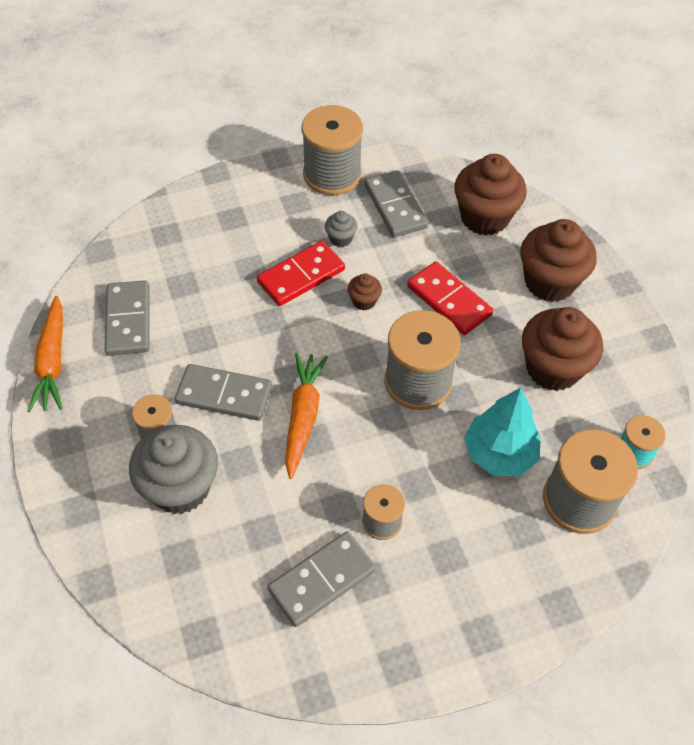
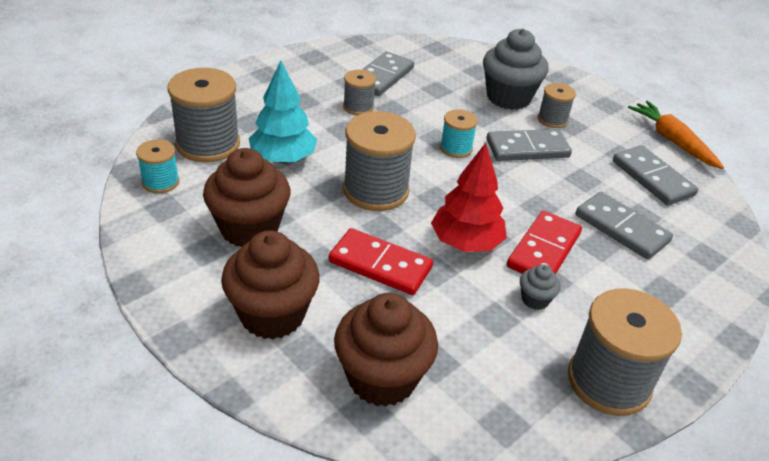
camera: 155 degrees right, 15 degrees down
orange carrot [285,353,328,479] -> turquoise spool [440,109,478,158]
brown cupcake [348,274,382,310] -> red tree [431,143,507,252]
grey domino [364,171,428,237] -> grey domino moved to [576,192,673,260]

